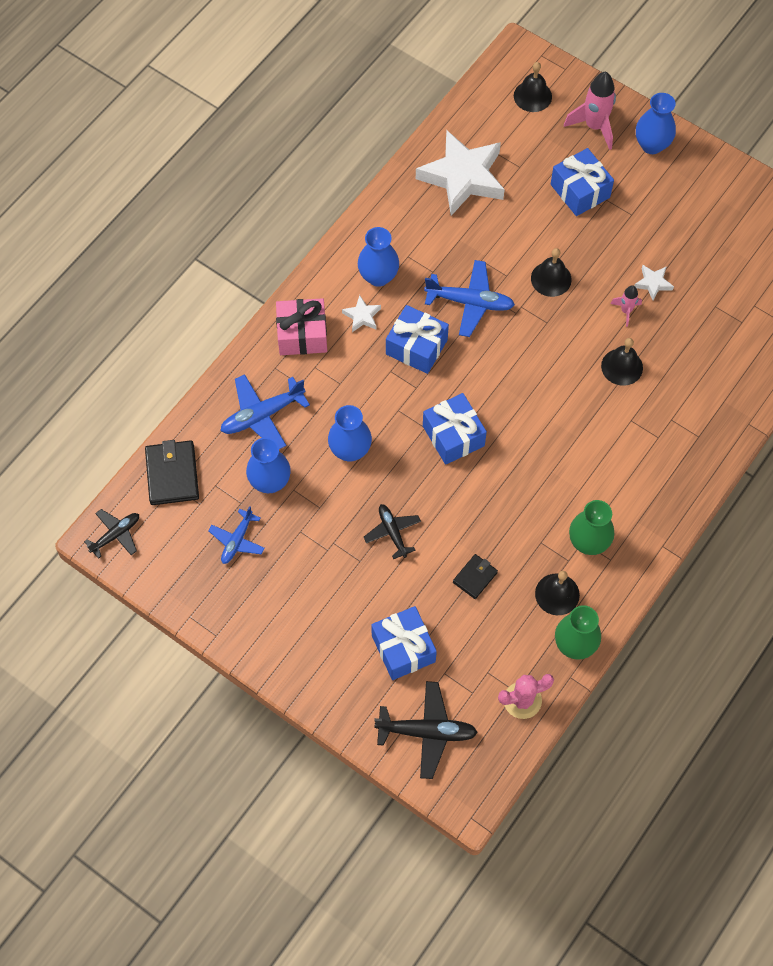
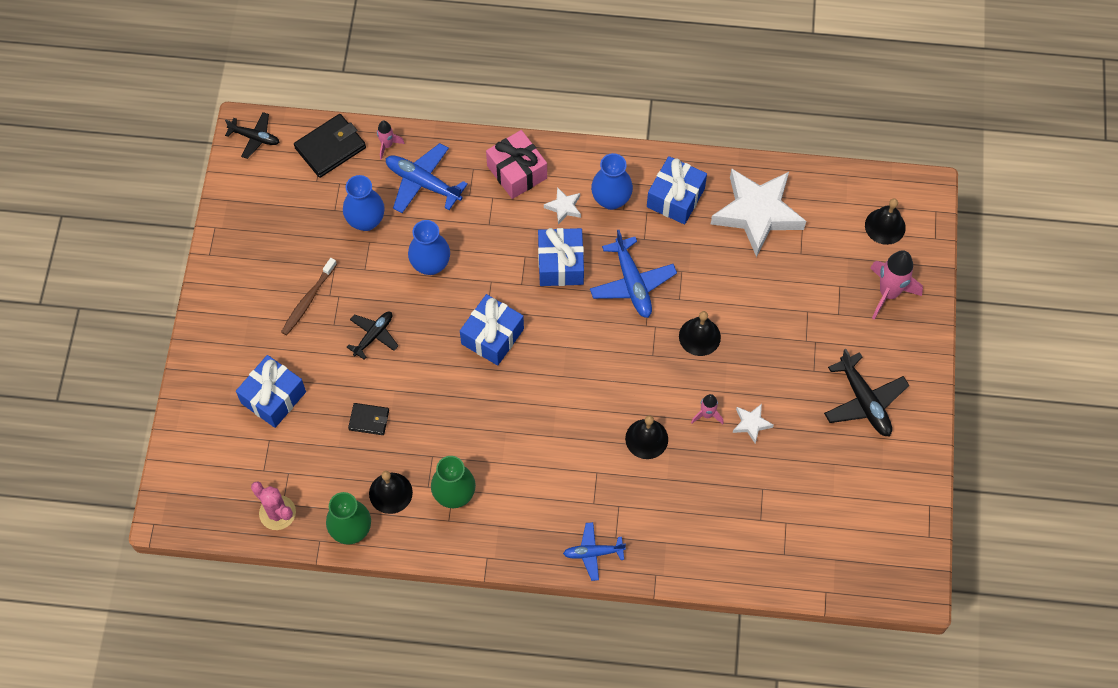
camera: 60 degrees right, 0 degrees up
blue plane [208,506,265,564] -> blue plane moved to [563,522,626,581]
black plane [374,681,478,779] -> black plane moved to [824,349,909,436]
blue gift [551,148,614,216] -> blue gift moved to [647,156,707,224]
blue vase [636,93,676,154] -> none
none -> brown toothbrush [281,258,337,335]
none -> pink rocket [377,121,405,160]

